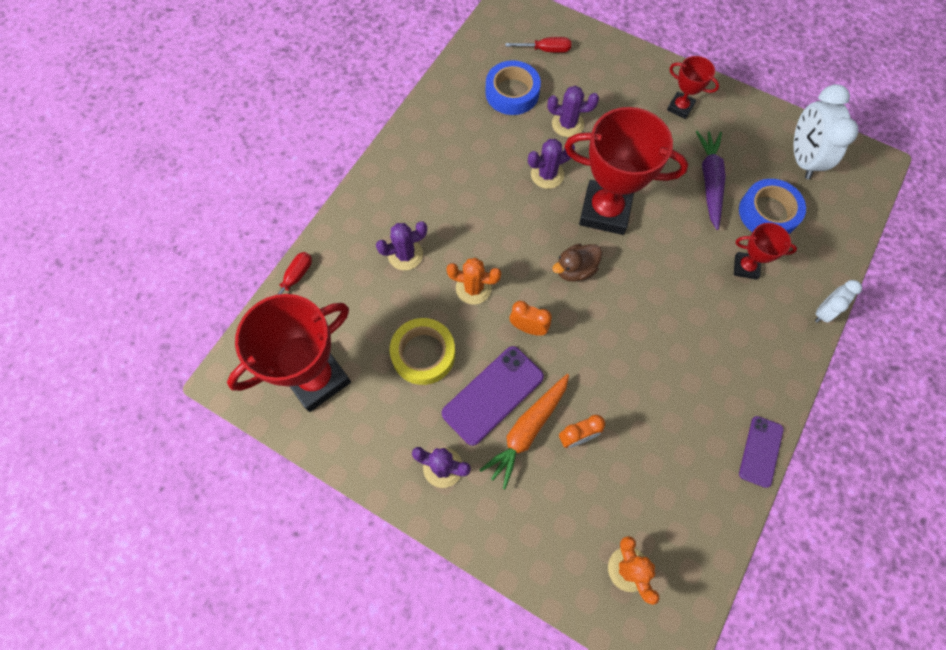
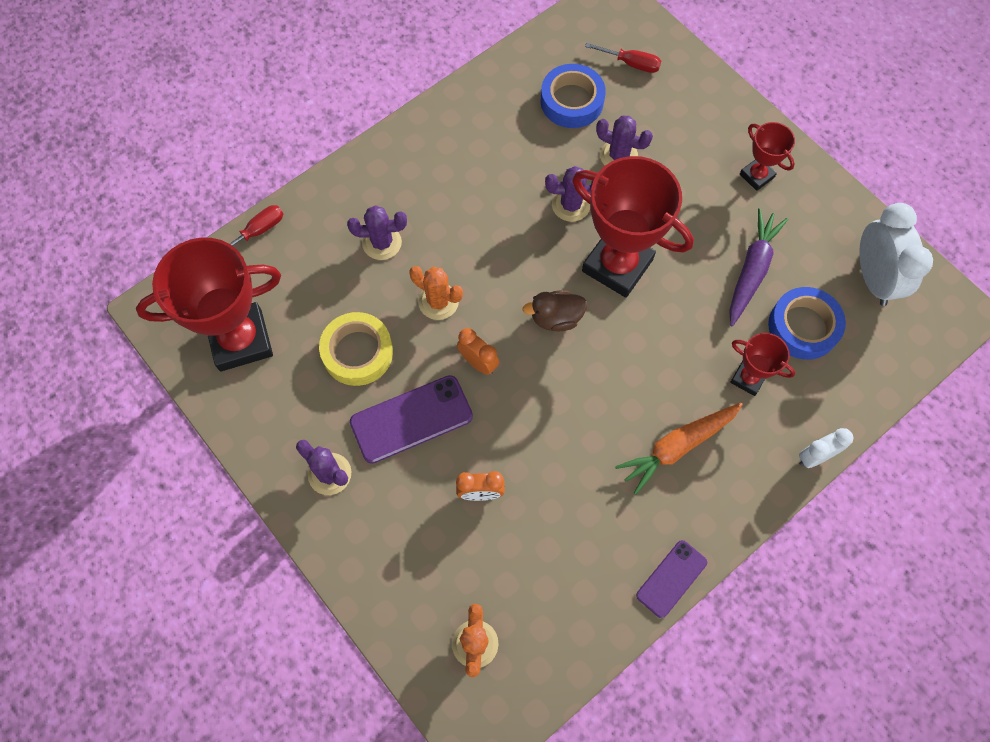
camera: 20 degrees right, 0 degrees up
orange carrot [479,374,569,489] -> orange carrot moved to [615,403,743,495]
white clock [794,84,859,179] -> white clock turned 150 degrees clockwise [859,203,933,306]

